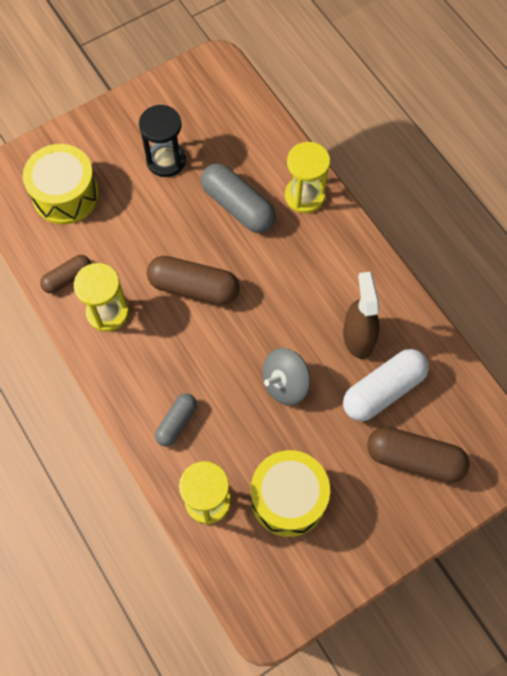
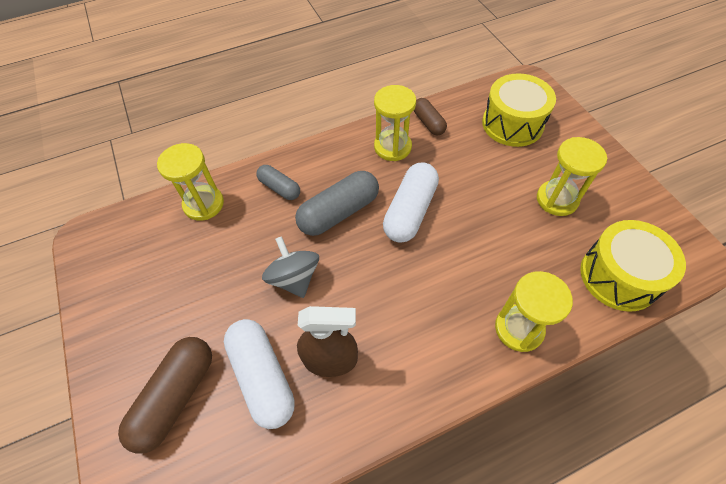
camera: 100 degrees right, 10 degrees down
black hourglass [139,105,186,177] -> yellow hourglass [537,137,607,216]
brown capsule [147,256,240,305] -> white capsule [383,163,439,243]
grey capsule [201,163,276,233] -> grey capsule moved to [295,171,379,236]
yellow drum [251,450,330,537] -> yellow drum moved to [580,220,686,312]

